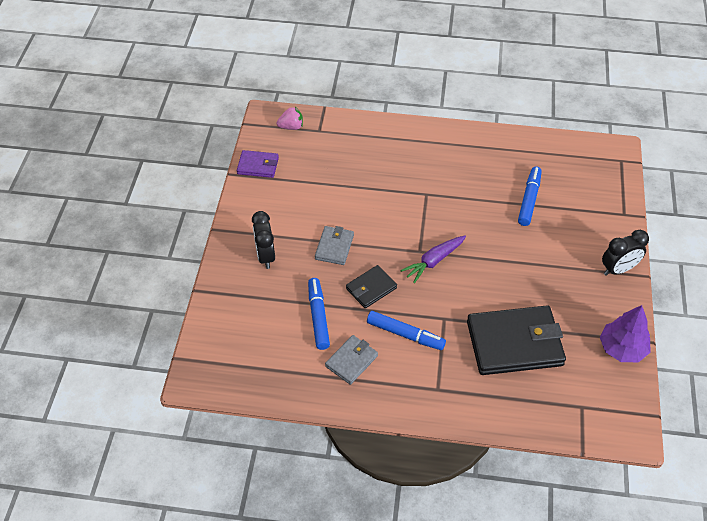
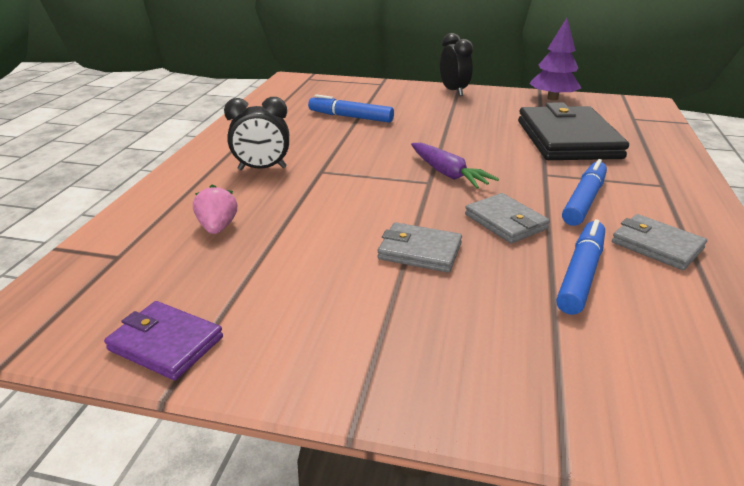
camera: 85 degrees left, 20 degrees down
purple wallet [237,150,279,178] -> purple wallet turned 75 degrees counterclockwise [104,301,223,380]
black clock [252,211,275,269] -> black clock moved to [224,97,289,170]
pink strawberry [276,107,303,130] -> pink strawberry moved to [193,185,237,234]
blue marker [308,278,330,350] -> blue marker turned 120 degrees clockwise [556,219,605,315]
black wallet [346,265,397,308] -> grey wallet [465,193,550,243]

